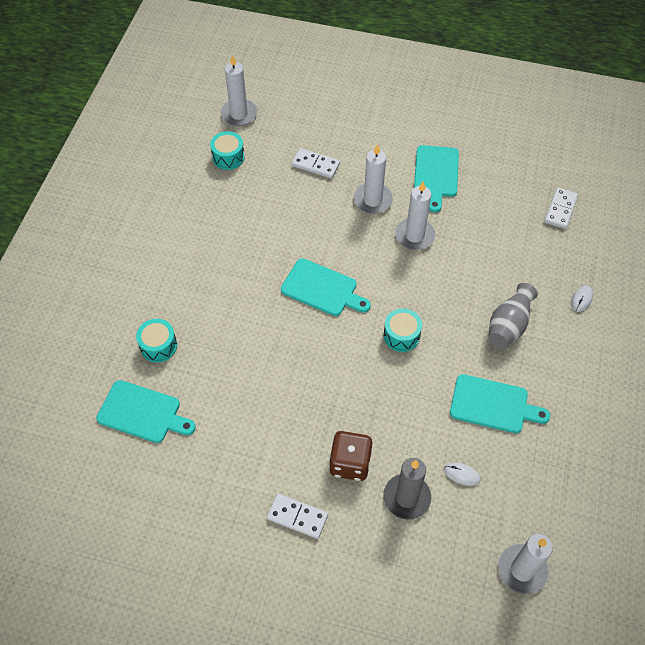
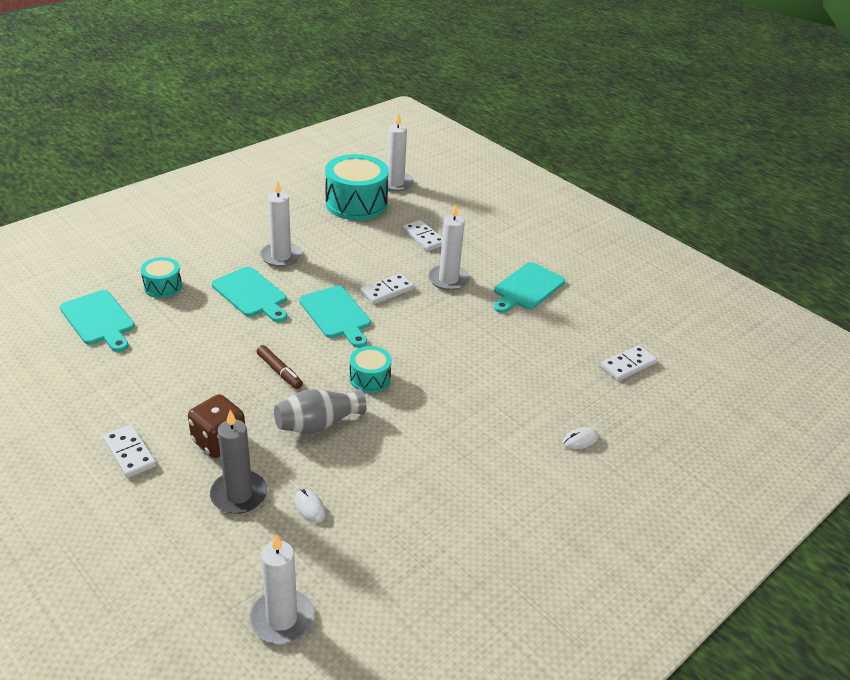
camera: 30 degrees right, 20 degrees down
turquoise drum [210,131,245,170] -> turquoise drum [325,154,389,220], size x1.93
white candle [395,181,435,250] -> white candle moved to [260,180,302,267]
turquoise cutting board [450,374,550,433] -> turquoise cutting board moved to [212,267,287,322]
grey vase [488,283,538,348] -> grey vase moved to [274,389,367,433]
none -> brown marker [257,345,303,389]
none -> white domino [360,273,414,304]

